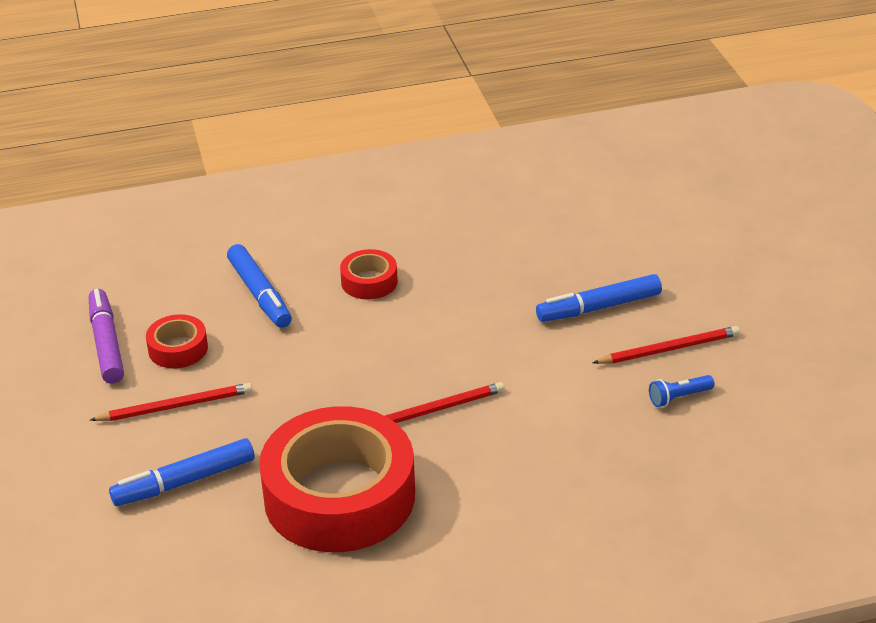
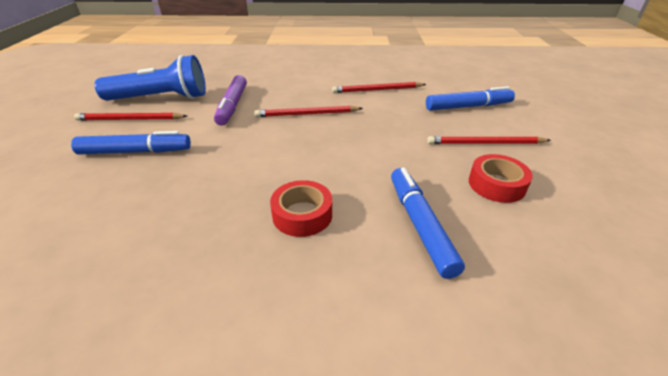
camera: 165 degrees left, 0 degrees up
purple marker [89,289,124,384] -> purple marker moved to [214,75,247,126]
red tape [259,406,415,552] -> red pencil [332,82,426,93]
blue flashlight [649,375,715,407] -> blue flashlight [95,55,206,101], size x2.41

